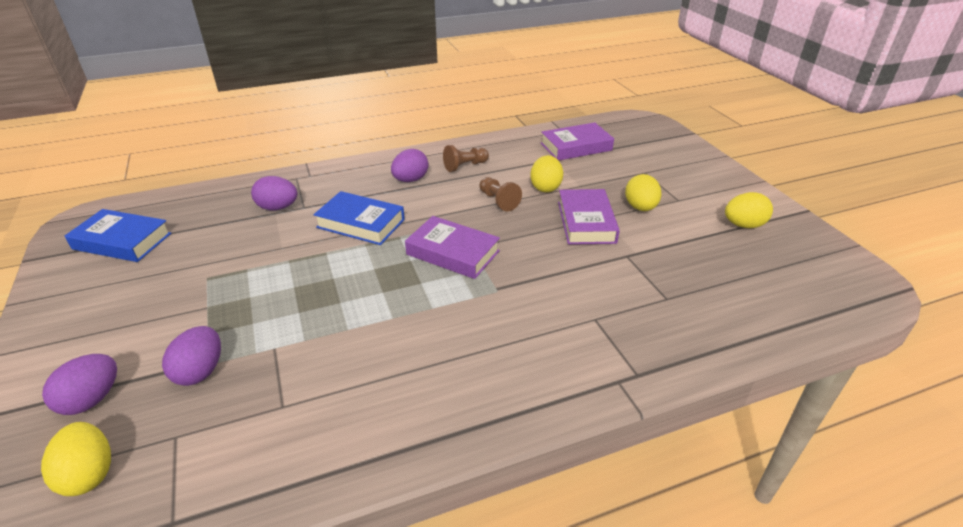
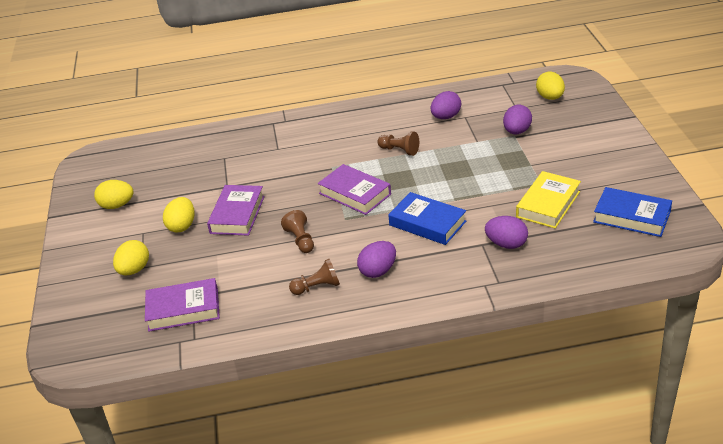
camera: 165 degrees left, 0 degrees up
purple egg [42,354,117,415] -> purple egg moved to [430,91,461,119]
yellow egg [530,155,563,192] -> yellow egg moved to [113,240,149,275]
none -> brown pawn [377,131,419,156]
none -> yellow book [516,171,581,228]

